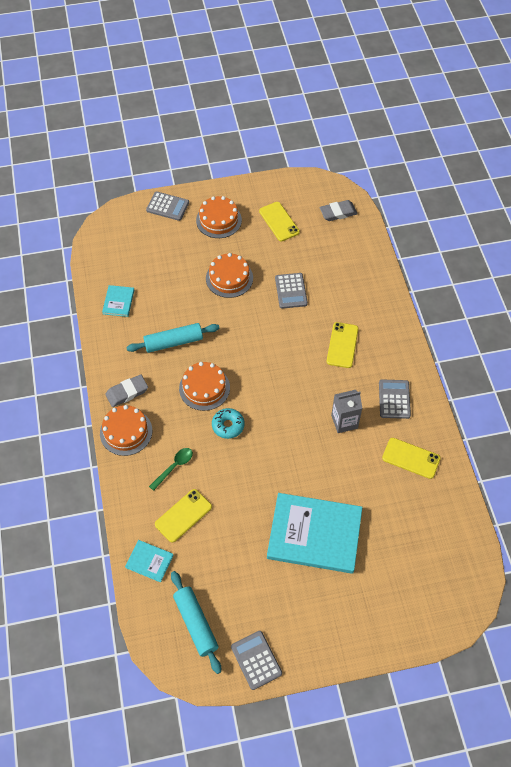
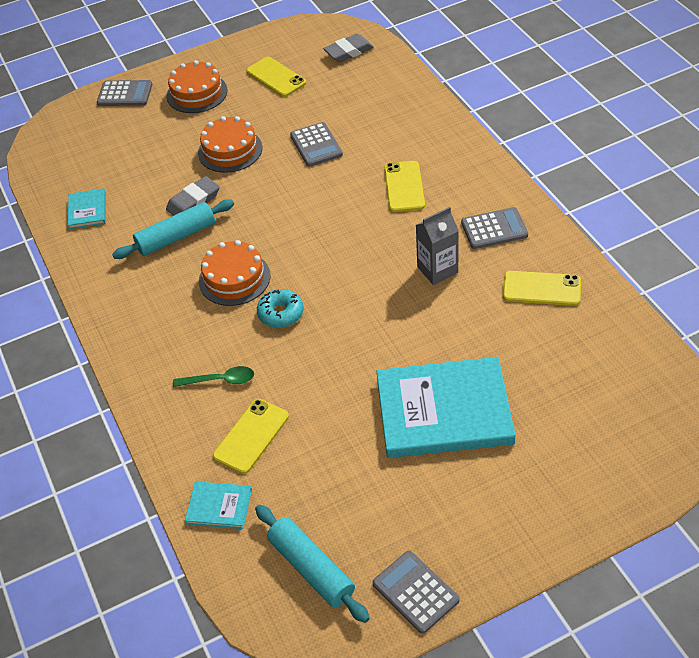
camera: 10 degrees left, 10 degrees down
orange cake [100,405,152,456] -> none
grey eraser [105,374,148,407] -> grey eraser moved to [166,176,220,216]
green spoon [149,448,193,491] -> green spoon turned 60 degrees clockwise [173,366,254,387]
grey calculator [379,379,411,419] -> grey calculator turned 90 degrees clockwise [461,207,528,249]

